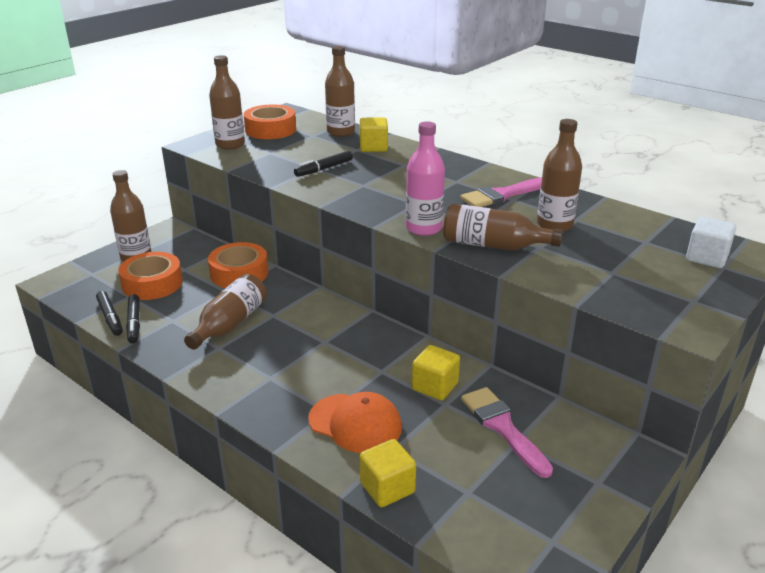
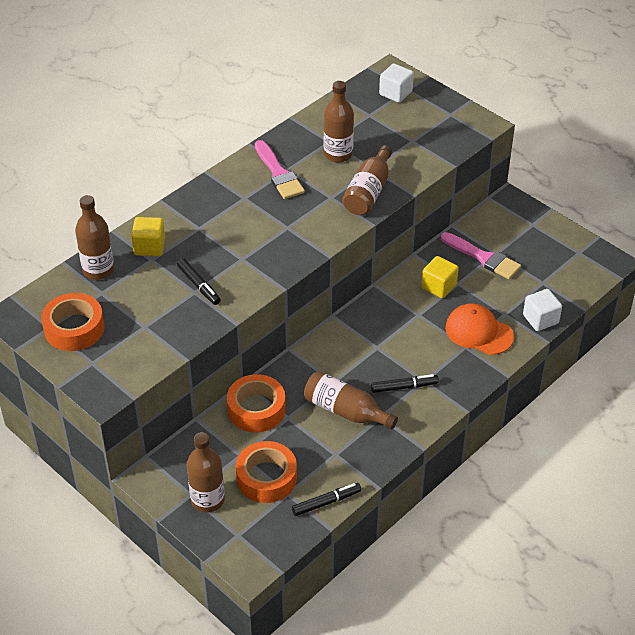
camera: 85 degrees left, 15 degrees up
black marker [126,294,140,343] -> black marker moved to [371,374,439,393]
brown bottle [209,55,245,150] -> none
orange cap [308,392,402,453] -> orange cap turned 90 degrees counterclockwise [445,303,514,355]
yellow cube [359,439,416,507] -> white cube [523,289,562,331]
pink bottle [406,121,445,236] -> none
pink brush [461,387,553,478] -> pink brush turned 120 degrees counterclockwise [441,232,521,279]

